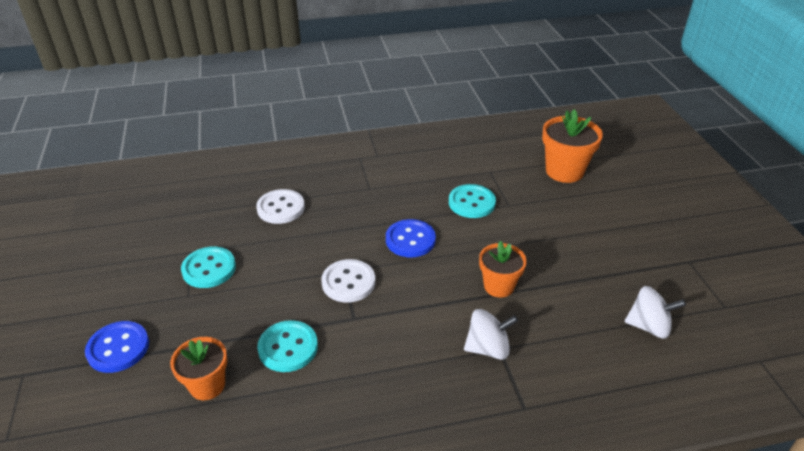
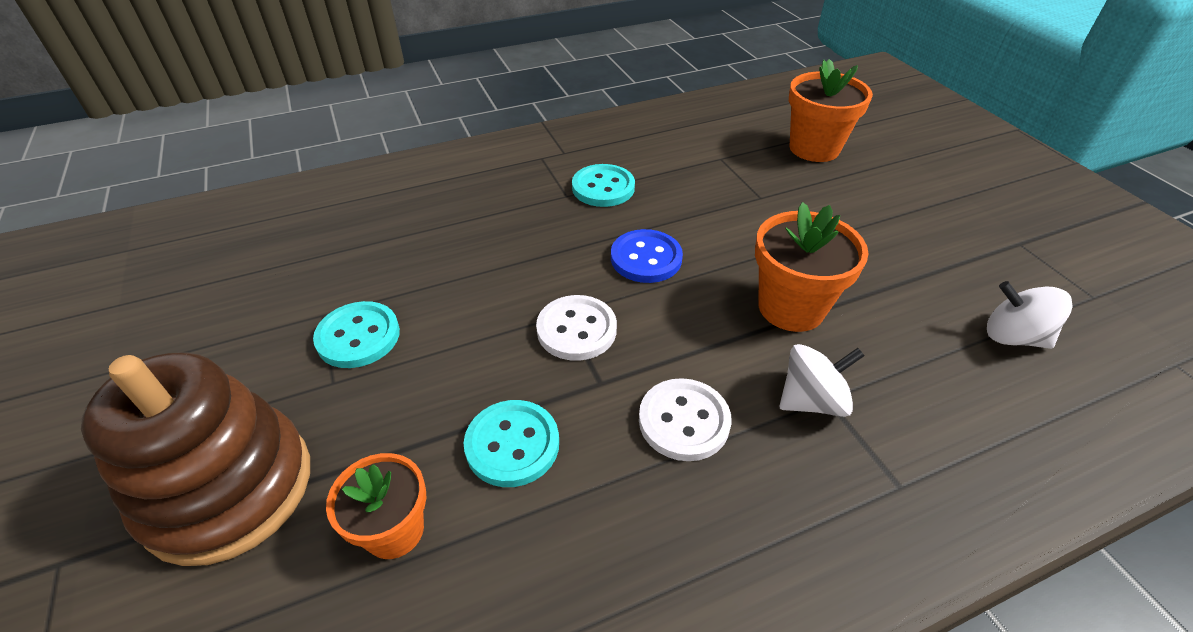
camera: 10 degrees left, 5 degrees up
blue button [85,321,149,373] -> brown stacking toy [81,352,310,566]
white button [256,189,305,224] -> white button moved to [639,378,732,461]
turquoise button [449,184,496,218] -> turquoise button moved to [572,164,635,207]
orange flower pot [479,241,527,298] -> orange flower pot [755,202,869,332], size x1.51
white spinning top [625,286,686,339] -> white spinning top turned 150 degrees counterclockwise [987,281,1073,349]

